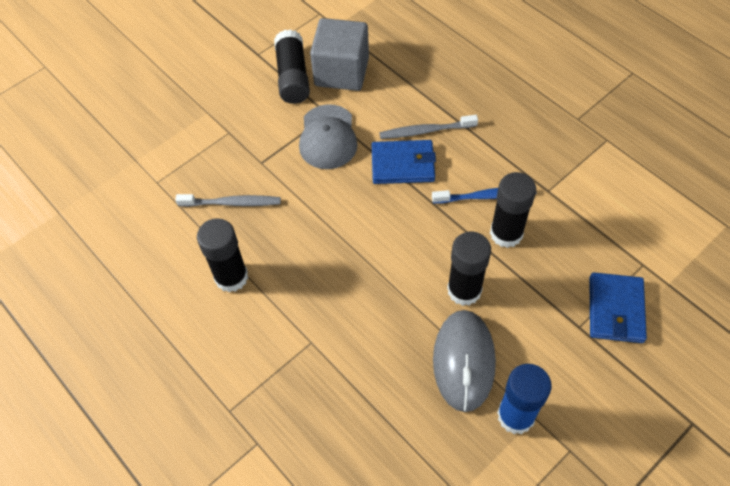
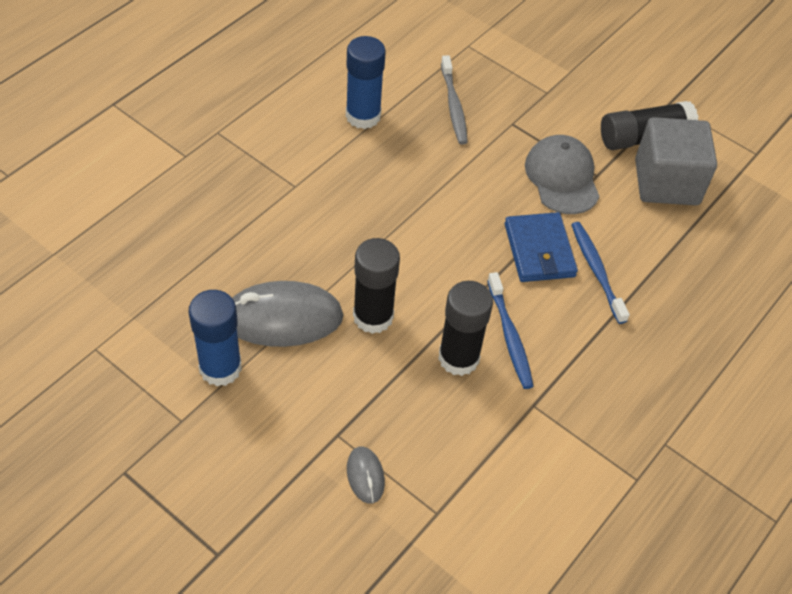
camera: 75 degrees right, 5 degrees down
black glue stick [197,218,248,292] -> blue glue stick [346,36,386,129]
grey cap [299,104,358,169] -> grey cap turned 90 degrees clockwise [525,135,600,214]
grey toothbrush [379,115,478,139] -> blue toothbrush [571,222,630,324]
blue wallet [589,272,647,343] -> grey mouse [347,447,385,504]

